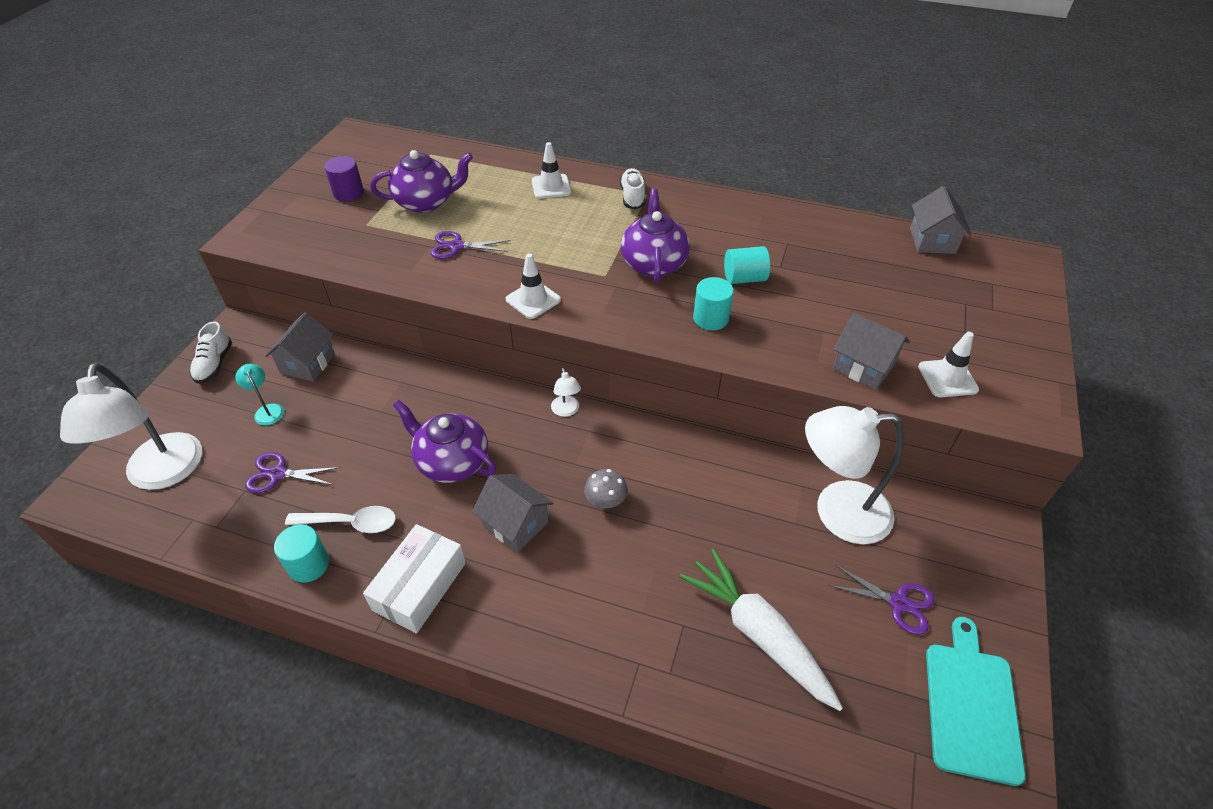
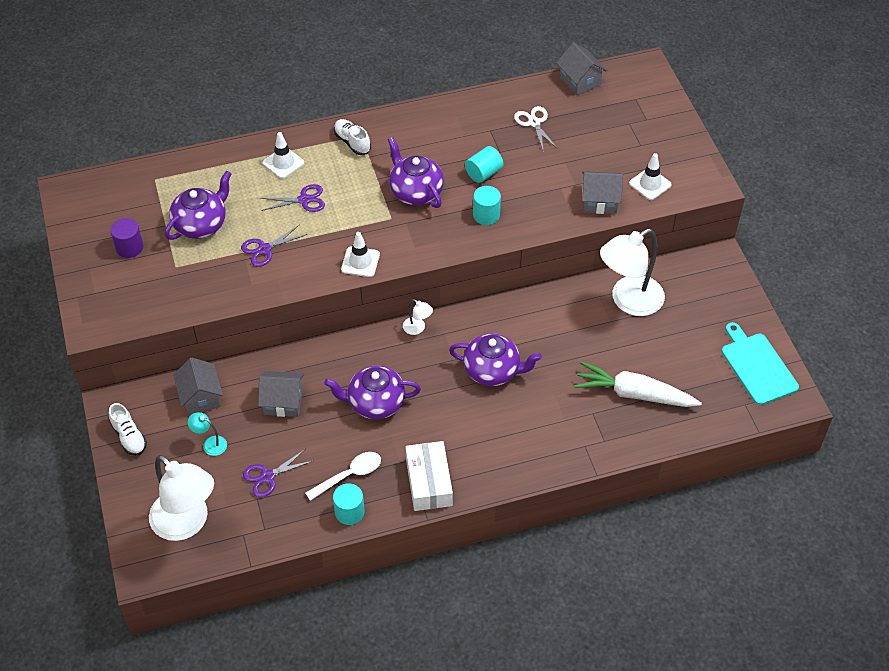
camera: 35 degrees left, 5 degrees up
grey house [472,474,553,553] -> grey house moved to [258,371,304,417]
grey mushroom [584,469,628,508] -> purple teapot [449,333,542,386]
purple scissors [829,565,935,635] -> purple scissors moved to [260,184,325,212]
none -> white scissors [514,106,558,152]

